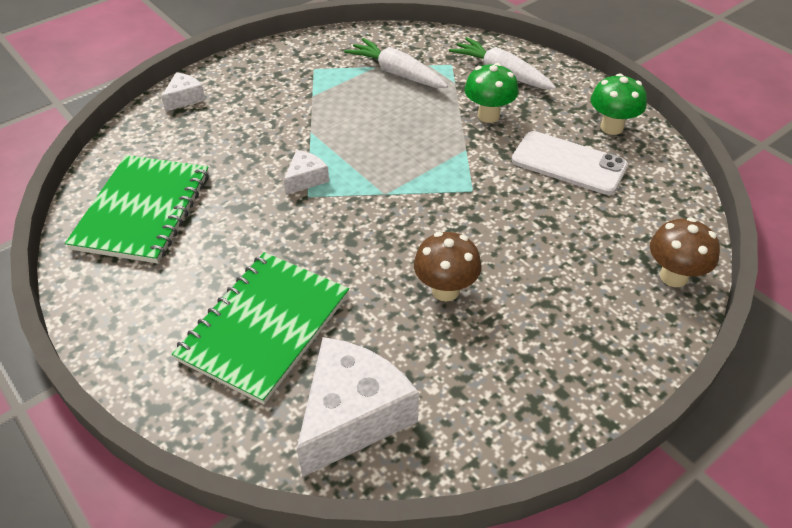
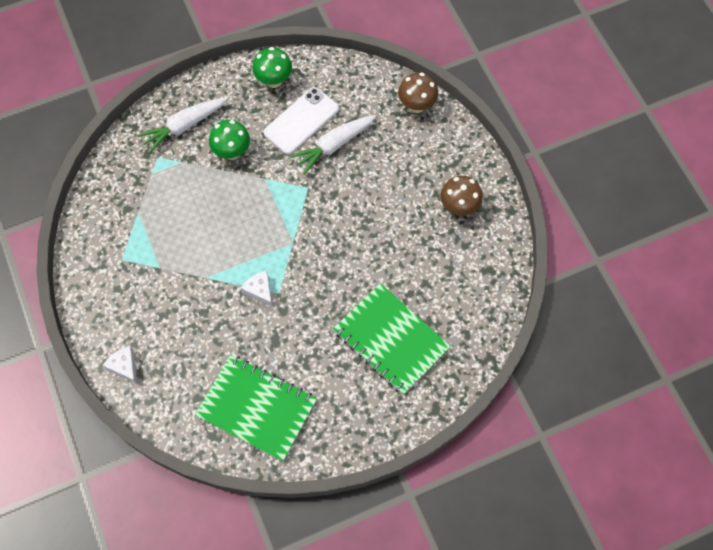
camera: 75 degrees left, 20 degrees up
white cheese [297,337,419,477] -> none
white carrot [344,38,448,88] -> white carrot moved to [290,115,376,175]
brown mushroom [414,232,482,301] -> brown mushroom moved to [440,176,483,216]

